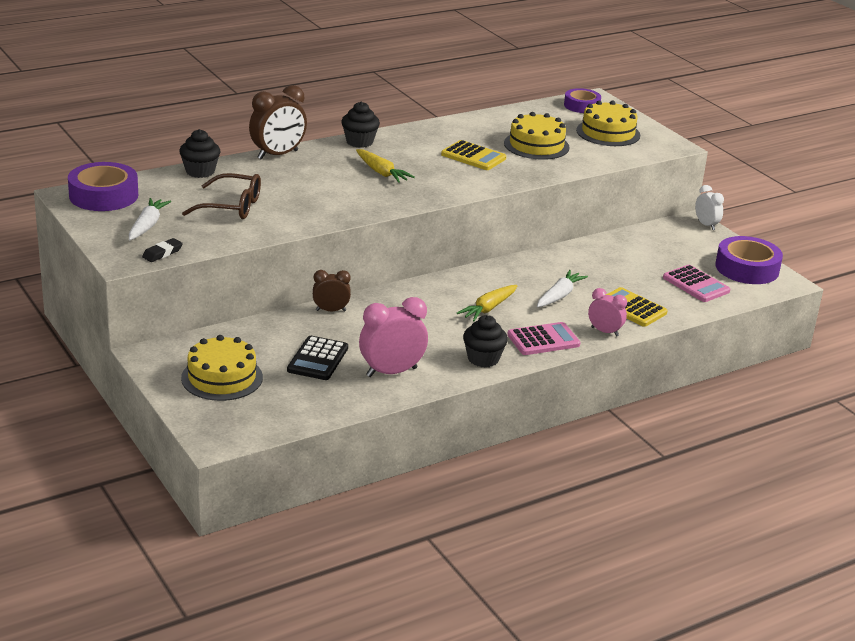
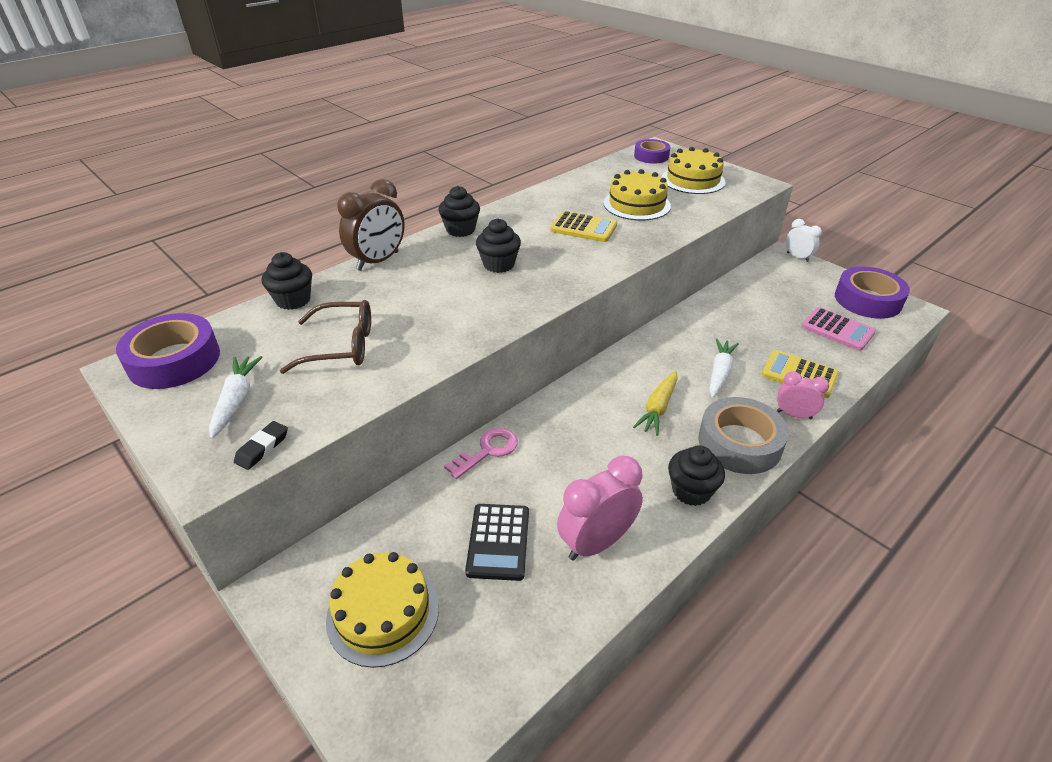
camera: 10 degrees left, 10 degrees up
brown clock [313,270,351,312] -> pink key [444,428,518,479]
yellow carrot [356,149,415,183] -> black cupcake [476,218,521,273]
pink calculator [507,322,581,355] -> grey tape [698,397,789,474]

